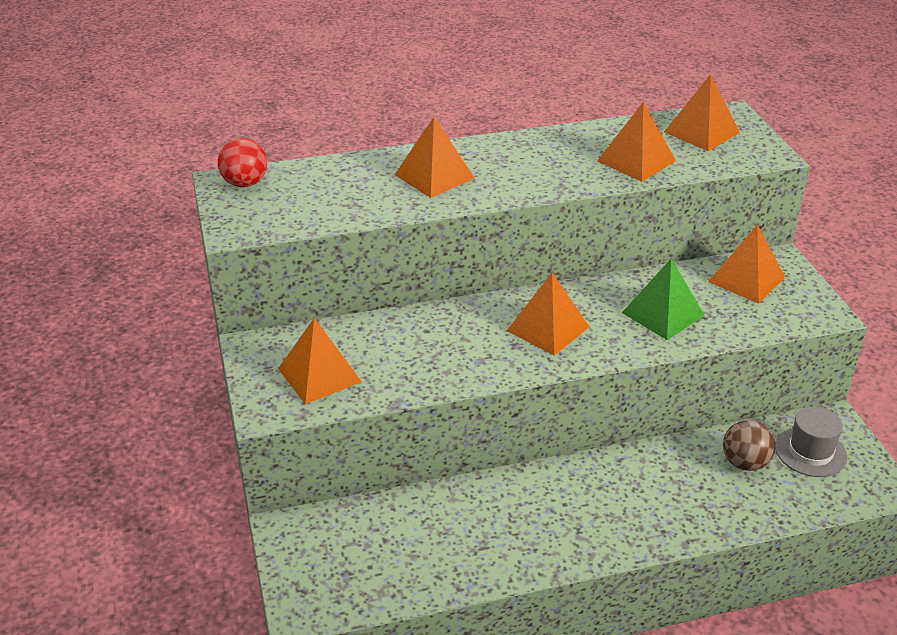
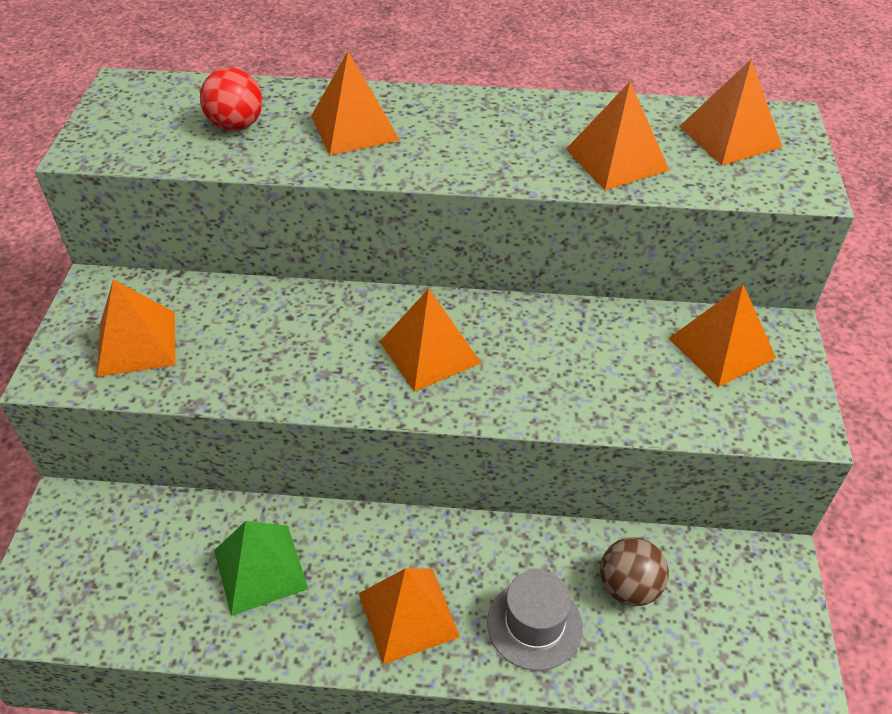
camera: 20 degrees right, 10 degrees up
red ball [218,138,267,187] -> red ball moved to [200,68,263,131]
green pyramid [622,258,705,340] -> green pyramid moved to [214,521,308,616]
grey hat [775,406,847,477] -> grey hat moved to [487,570,583,671]
none -> orange pyramid [359,568,460,665]

